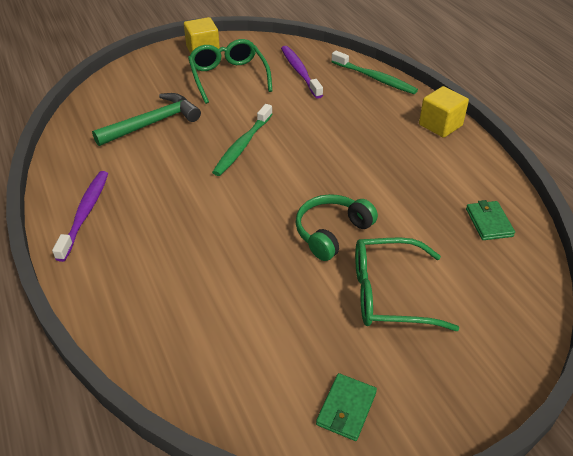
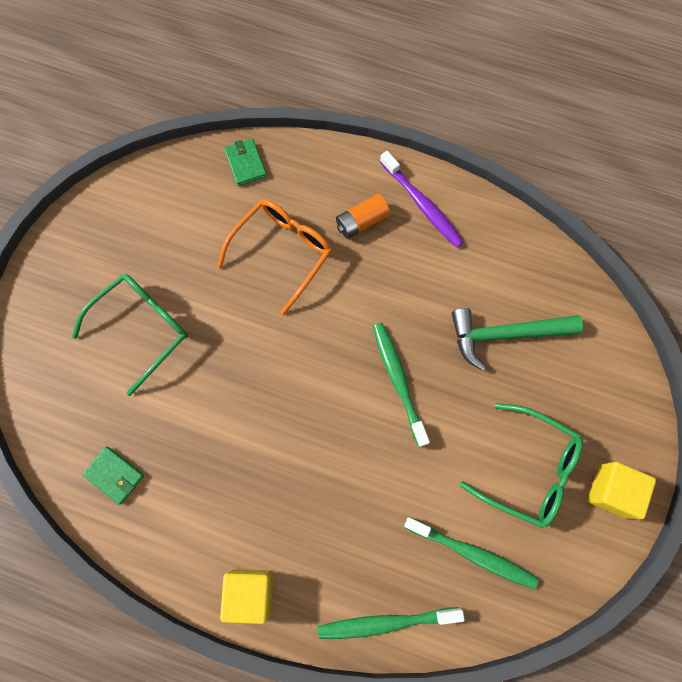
camera: 135 degrees right, 30 degrees up
green hammer [92,93,201,146] -> green hammer turned 75 degrees clockwise [452,308,583,371]
purple toothbrush [281,46,323,99] -> green toothbrush [404,517,539,589]
green headphones [295,194,378,261] -> none
green wallet [316,373,377,441] -> green wallet moved to [224,139,267,186]
none -> orange glasses [217,199,332,315]
none -> orange battery [336,194,390,239]

